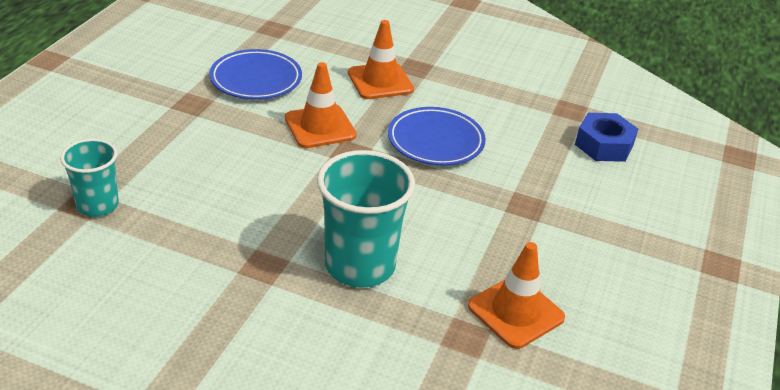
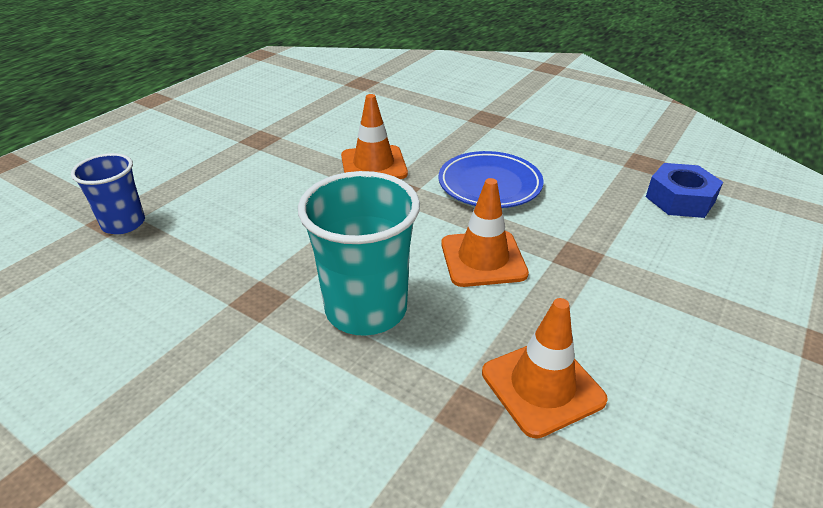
camera: 15 degrees right, 0 degrees up
turquoise cup [60,138,119,217] -> blue cup [71,153,145,234]
blue plate [210,49,302,99] -> none
orange traffic cone [348,20,414,99] -> orange traffic cone moved to [441,178,529,287]

